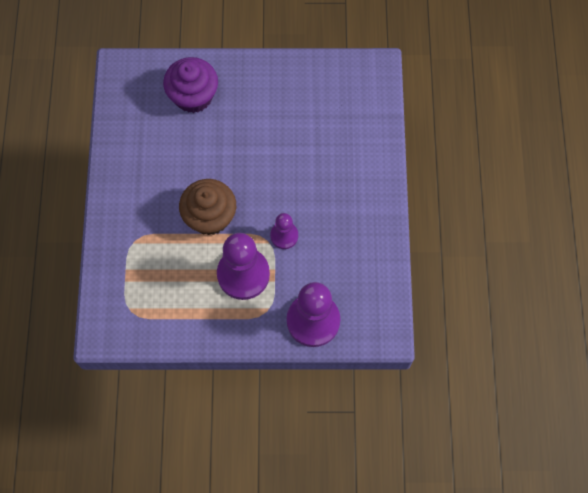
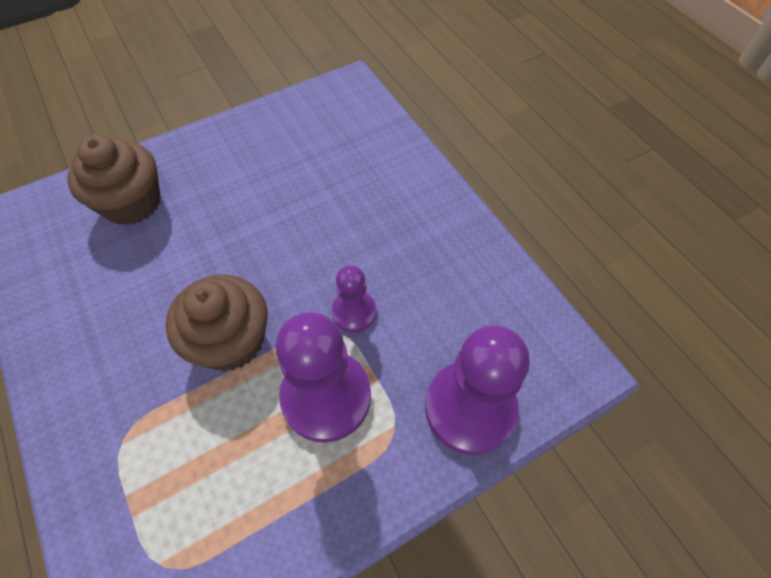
camera: 30 degrees left, 10 degrees down
purple cupcake [163,57,218,113] -> brown cupcake [67,135,161,226]

